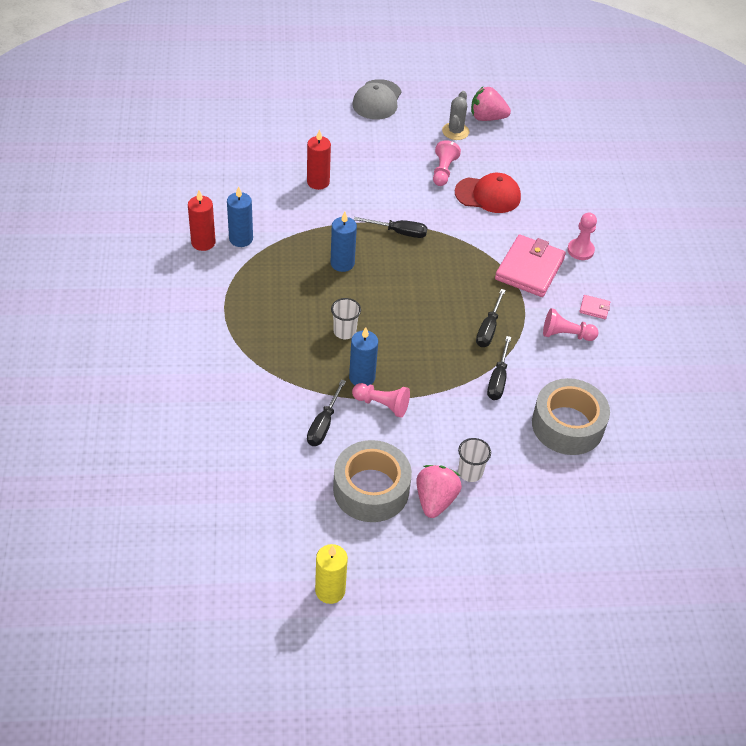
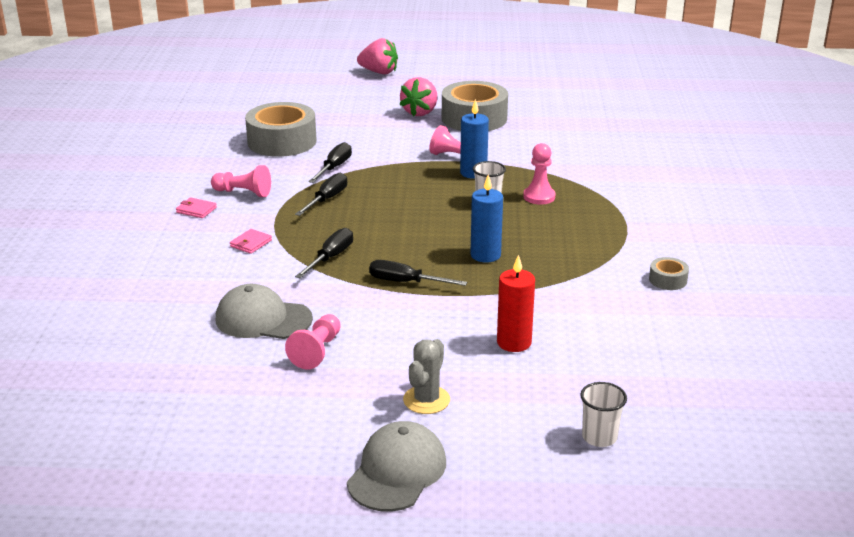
camera: 170 degrees left, 20 degrees down
red candle [188,190,216,251] -> grey tape [649,257,689,290]
blue candle [227,186,253,247] -> none
black screwdriver [307,379,346,446] -> black screwdriver moved to [295,228,353,278]
yellow candle [315,544,348,604] -> none
grey cactus [442,91,469,140] -> grey cactus moved to [403,339,450,414]
red cap [455,173,521,213] -> grey cap [216,284,313,339]
white cup [458,438,491,482] -> white cup moved to [580,382,627,447]
pink strawberry [471,87,511,121] -> pink strawberry moved to [357,38,398,74]
pink wallet [495,235,566,297] -> pink wallet [230,229,272,254], size x0.42
pink pawn [567,213,597,260] -> pink pawn moved to [523,143,556,205]

